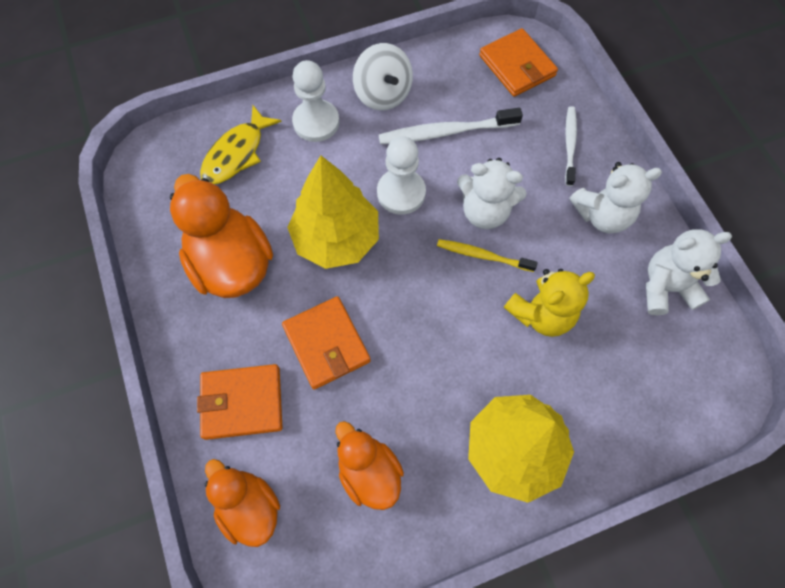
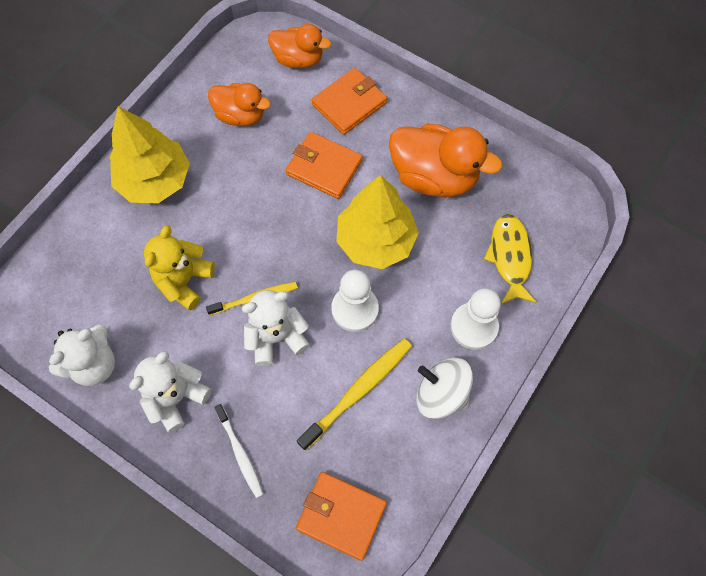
camera: 145 degrees right, 0 degrees up
white toothbrush [379,108,523,145] -> yellow toothbrush [297,339,412,451]

